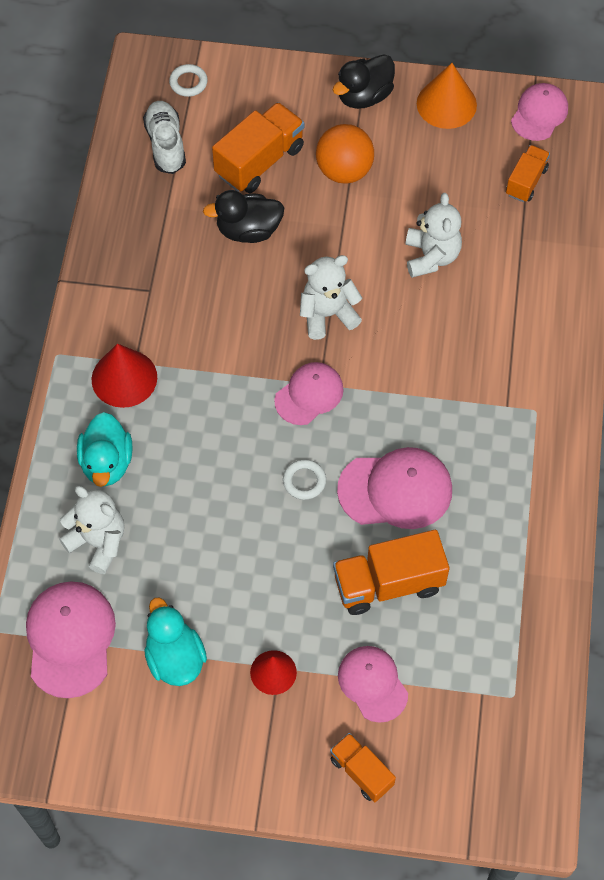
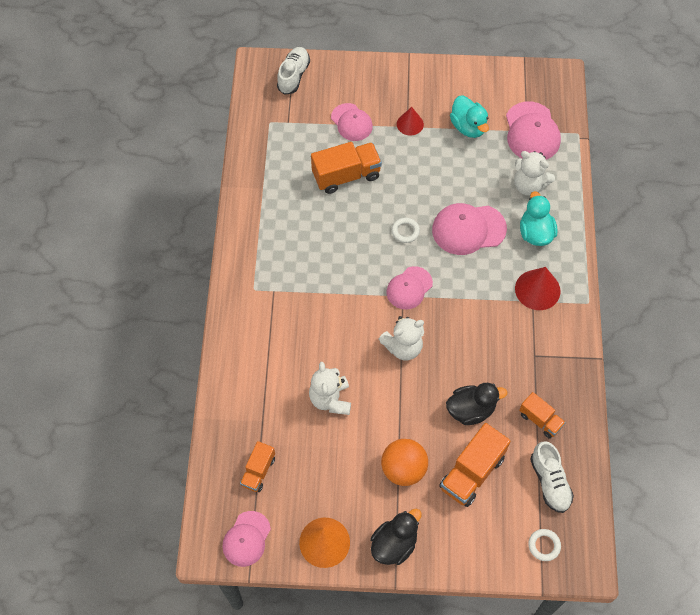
camera: 175 degrees right, 0 degrees up
orange truck [330,733,396,802] -> orange truck moved to [519,392,566,439]
pink cap [337,447,452,529] -> pink cap moved to [432,203,507,255]
none -> white shoe [277,47,310,95]

